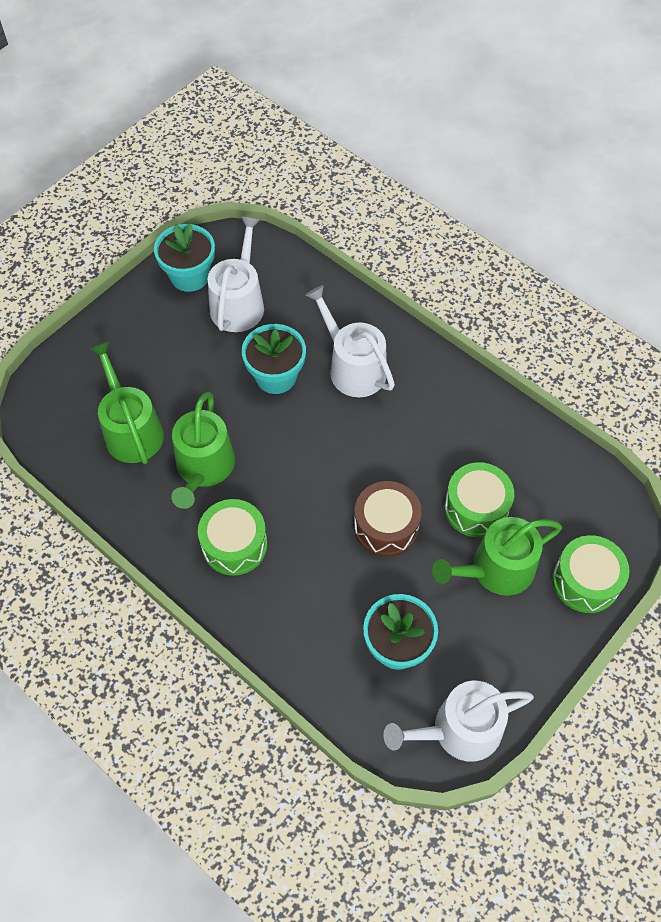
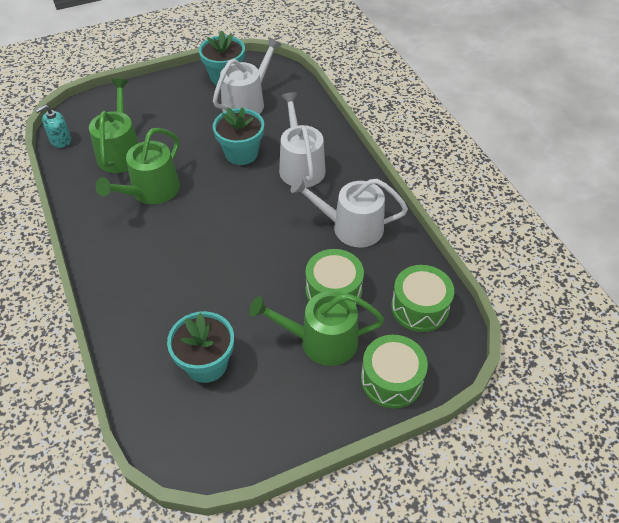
camera: 25 degrees right, 10 degrees down
green drum [198,499,267,576] -> green drum moved to [391,265,454,332]
brown drum [354,481,422,557] -> none
white watering can [383,681,534,762] -> white watering can moved to [291,176,408,247]
none -> turquoise soap dispenser [35,105,71,148]

